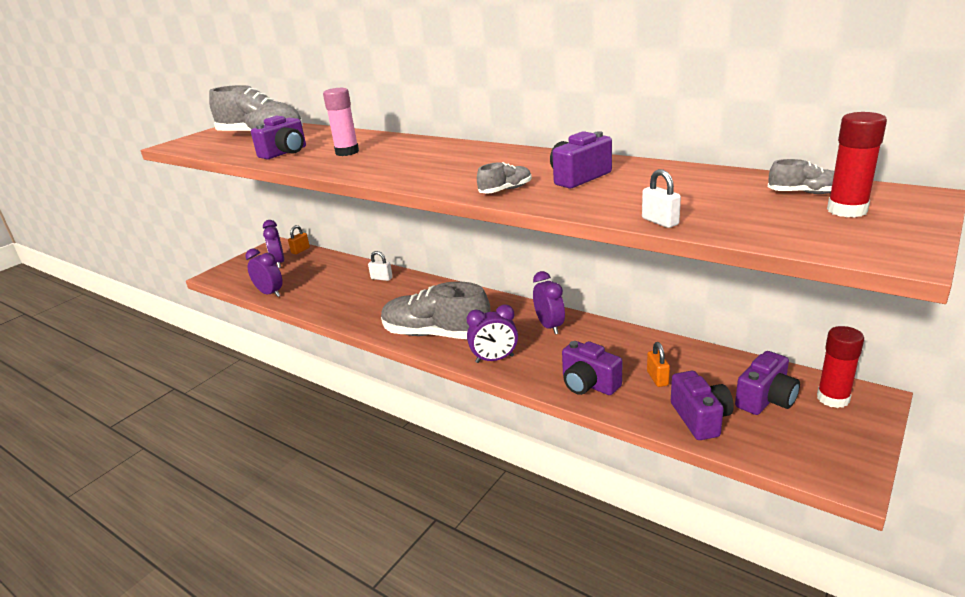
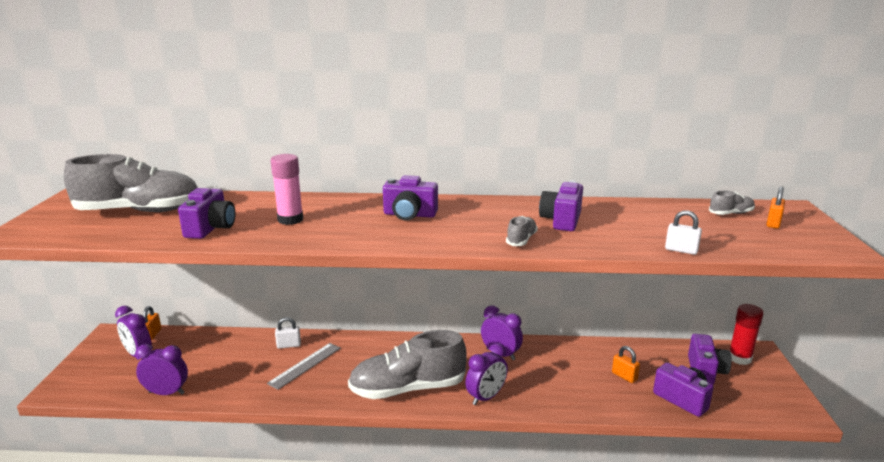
camera: 35 degrees left, 5 degrees down
purple camera [562,341,622,395] -> purple camera moved to [383,175,438,221]
red glue stick [827,112,887,217] -> orange padlock [766,187,785,229]
none -> grey ruler [267,343,341,390]

